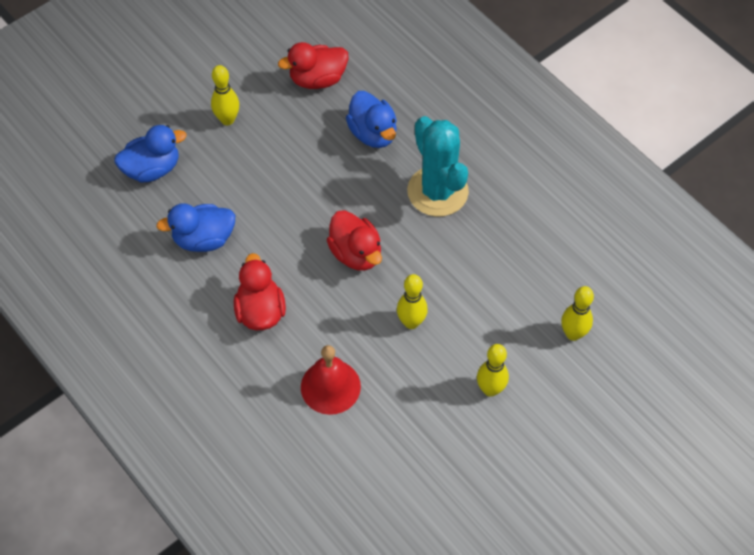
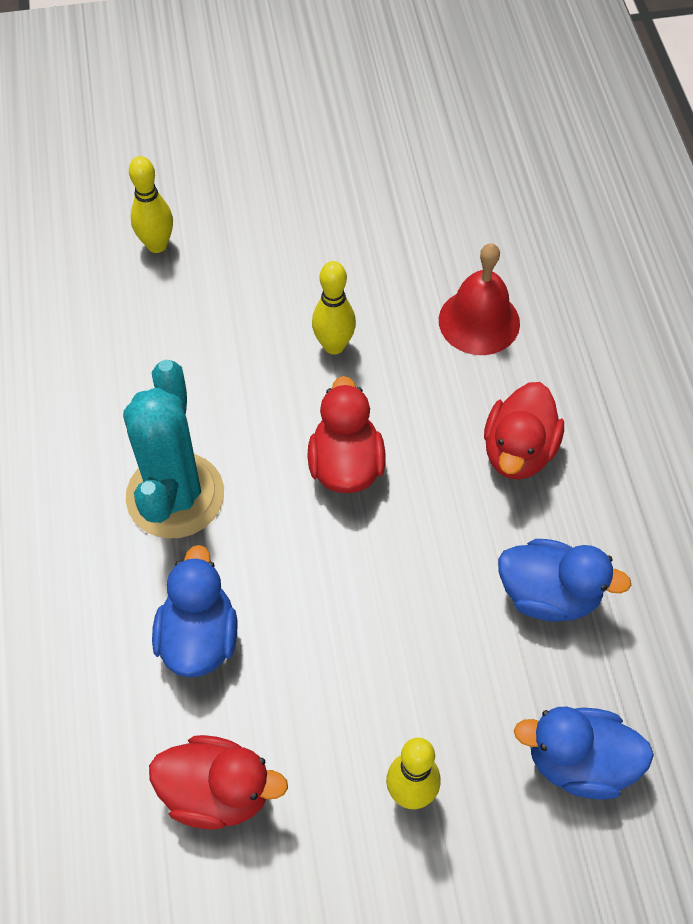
camera: 150 degrees left, 0 degrees up
yellow bowling pin [477,344,509,397] -> none

